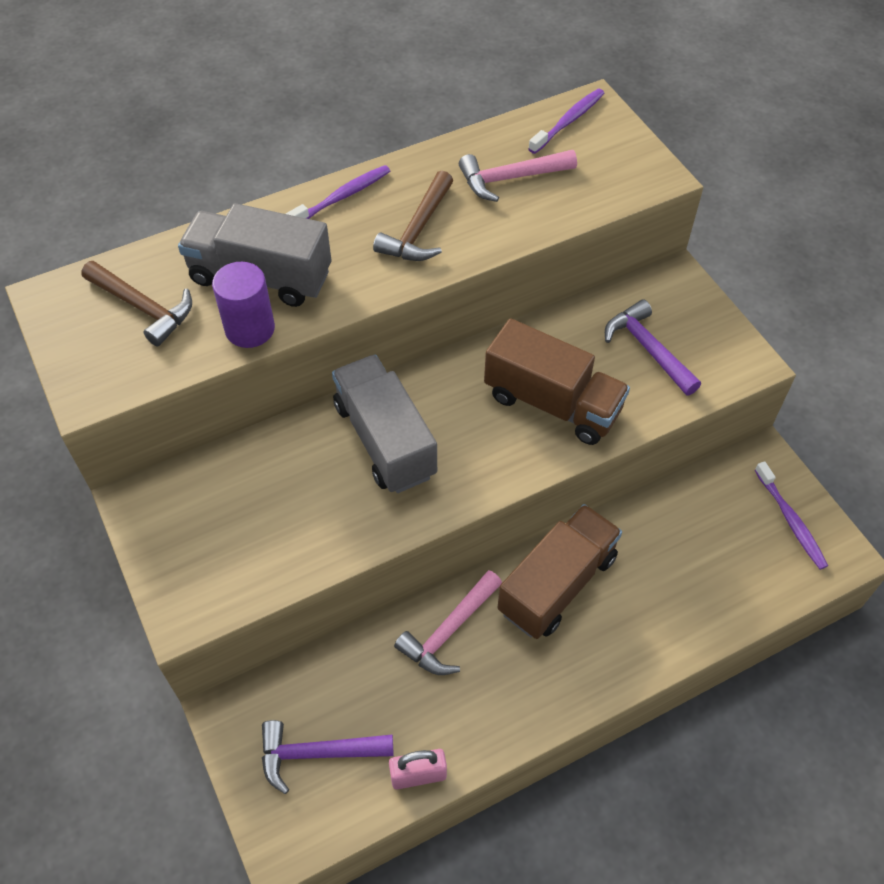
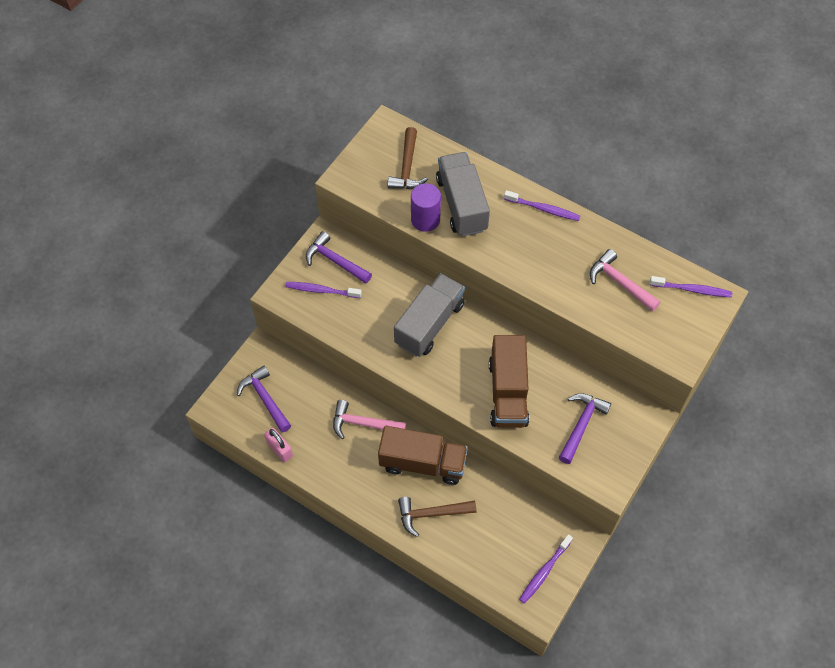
camera: 60 degrees right, 5 degrees up
brown hammer [373,171,453,261] -> brown hammer moved to [398,497,476,537]
none -> purple toothbrush [285,282,362,298]
none -> purple hammer [306,231,372,284]

